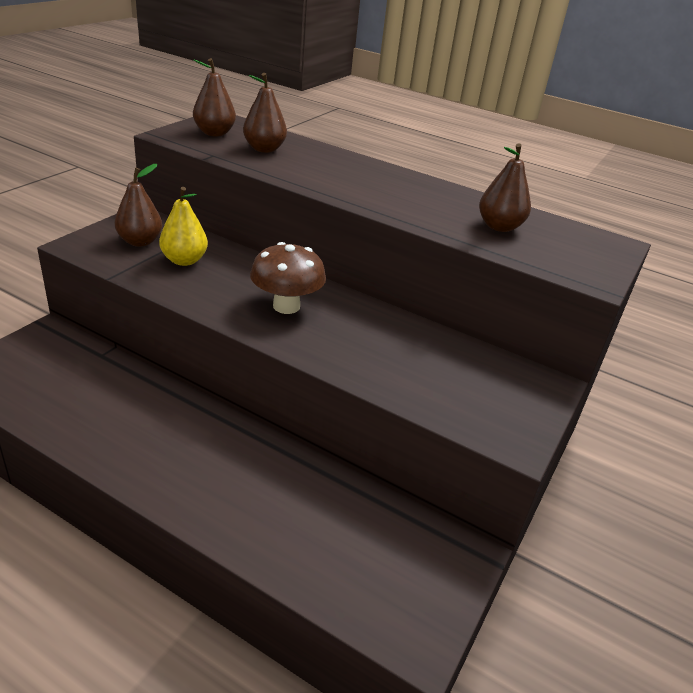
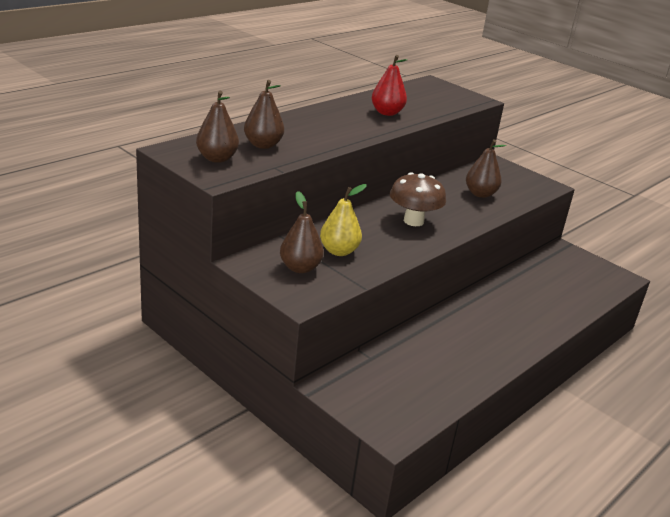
camera: 75 degrees left, 5 degrees down
brown pear [479,143,531,232] -> brown pear moved to [466,139,506,198]
none -> red pear [371,55,408,116]

